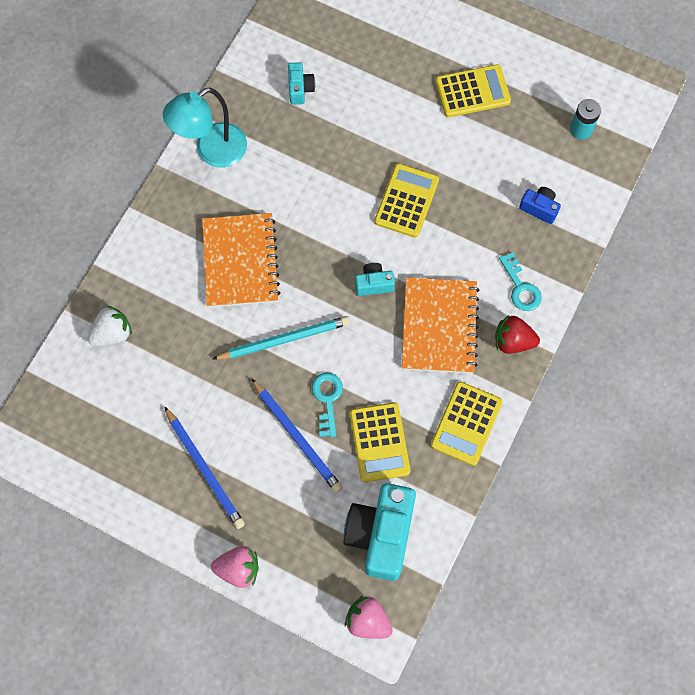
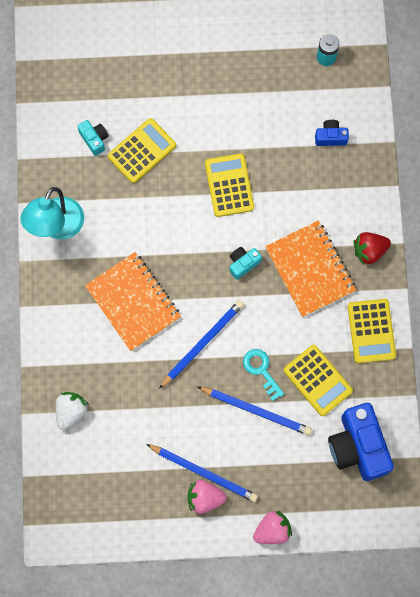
camera: 30 degrees left, 5 degrees up
turquoise pencil [213,316,350,360] -> blue pencil [159,300,244,389]
turquoise camera [344,483,416,581] -> blue camera [328,403,394,481]
pink strawberry [345,596,393,639] -> pink strawberry moved to [188,480,227,514]
yellow calculator [435,64,511,117] -> yellow calculator moved to [108,118,176,183]
turquoise key [499,252,542,311] -> none

